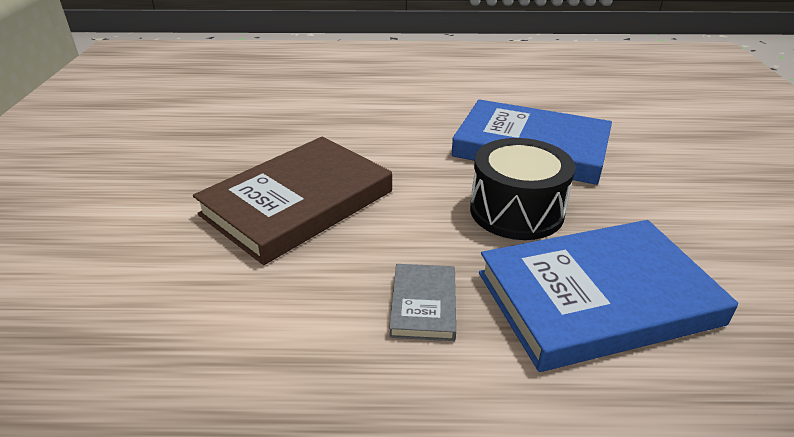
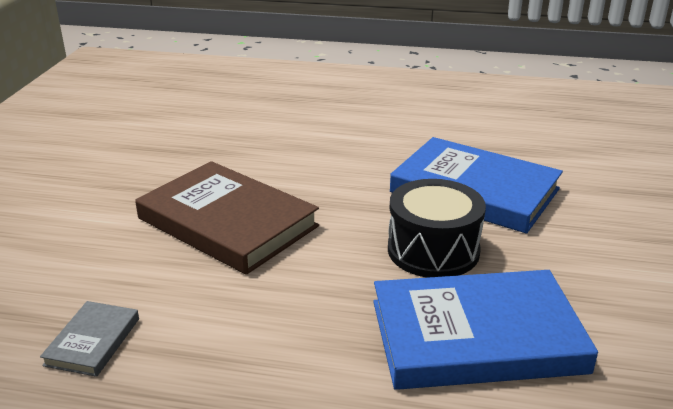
camera: 10 degrees right, 5 degrees down
brown book [193,137,392,265] -> brown book turned 75 degrees clockwise [135,161,319,275]
grey book [389,264,456,341] -> grey book moved to [40,301,139,377]

